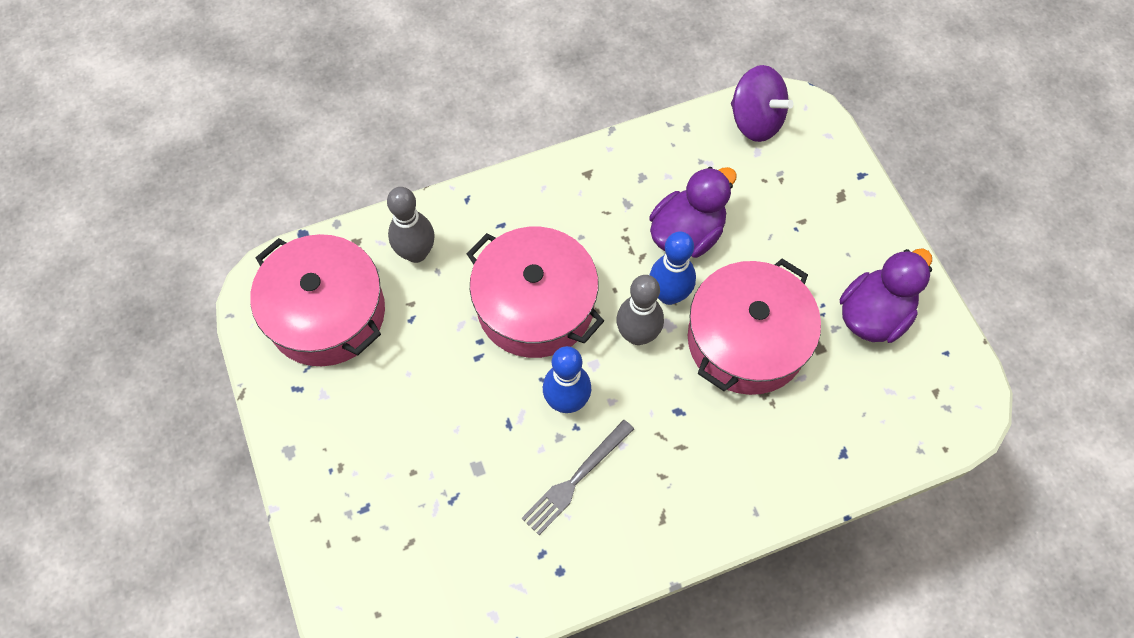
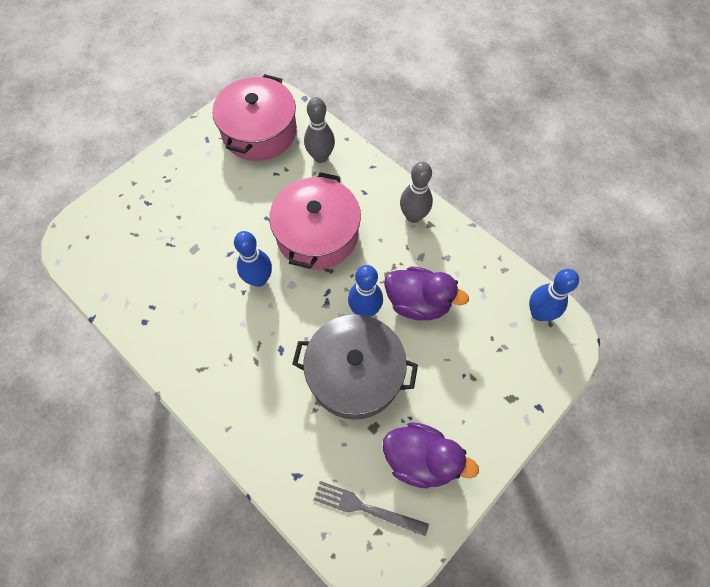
camera: 65 degrees right, 0 degrees up
grey fork [522,420,634,535] -> grey fork moved to [314,481,429,536]
grey bowling pin [616,275,664,345] -> grey bowling pin moved to [400,162,433,223]
pink pot [688,259,821,395] -> grey pot [292,315,418,420]
purple spinning top [731,65,794,142] -> blue bowling pin [529,269,579,321]

